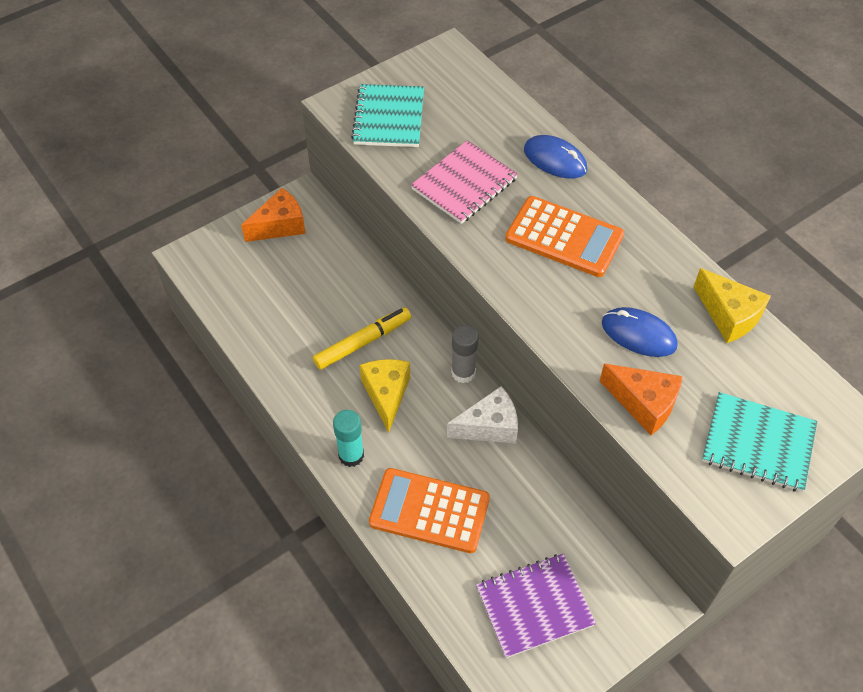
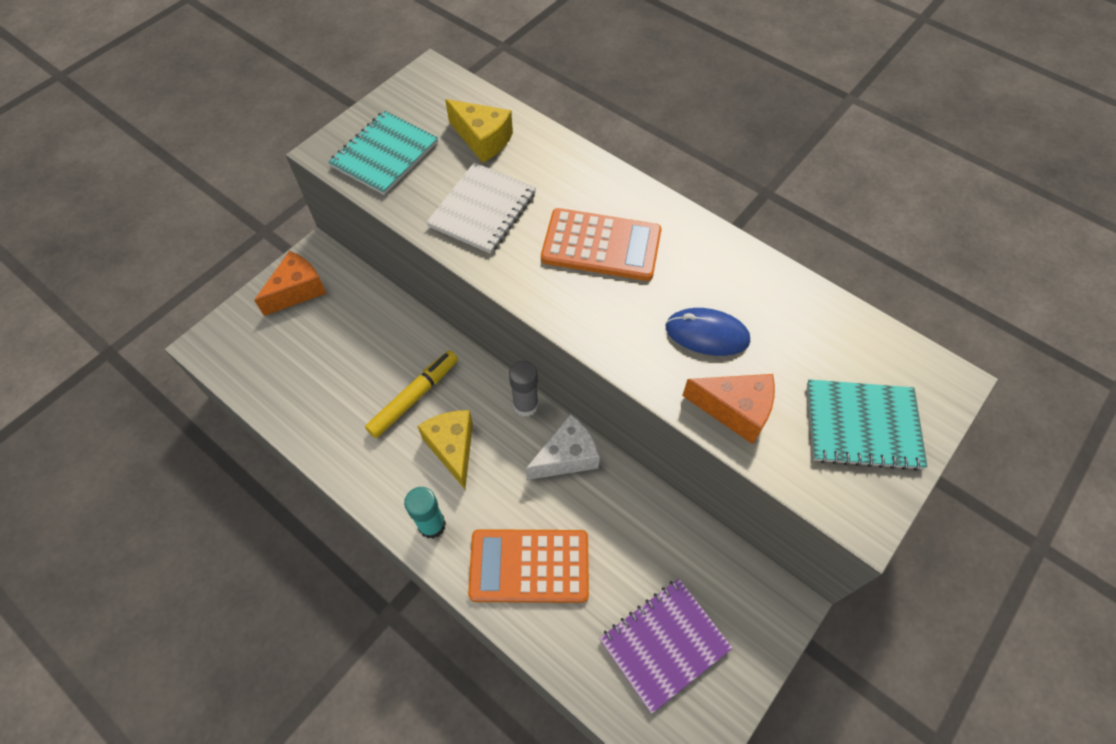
camera: 15 degrees left, 5 degrees up
turquoise notebook [351,84,424,147] -> turquoise notebook turned 45 degrees clockwise [328,111,438,195]
pink notebook [411,140,518,224] -> white notebook [426,162,536,254]
blue mouse [524,135,587,179] -> none
yellow cheese [694,268,771,343] -> yellow cheese moved to [445,99,513,163]

